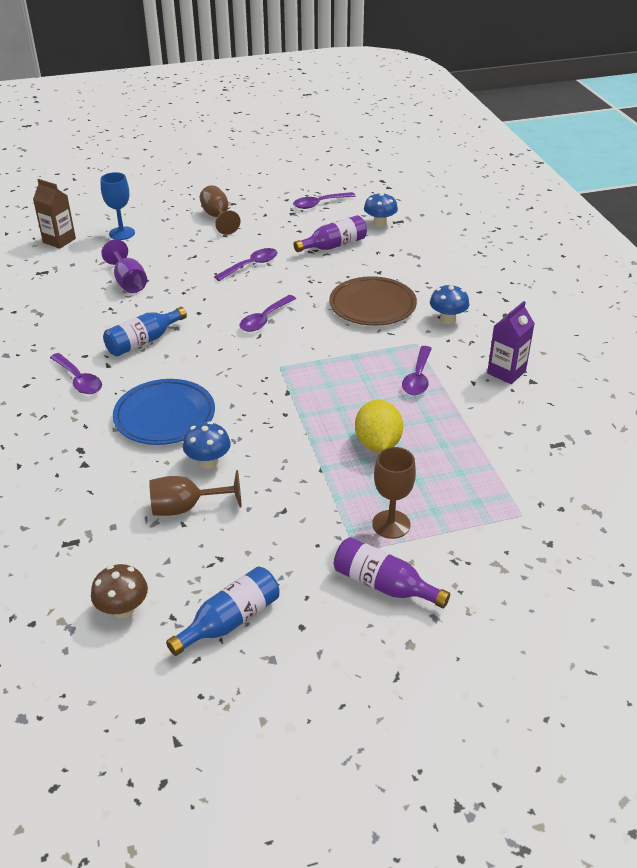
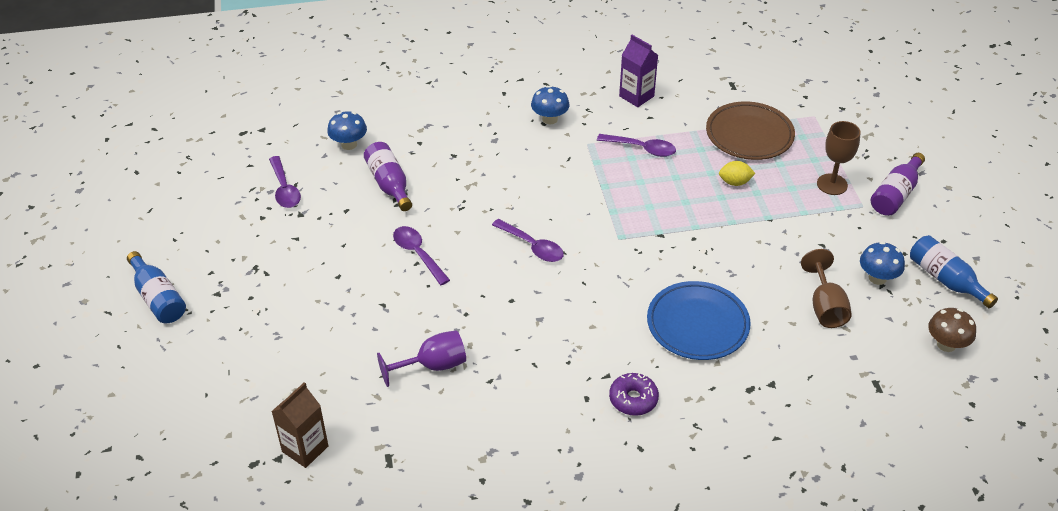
camera: 85 degrees left, 5 degrees up
purple spoon [50,353,102,394] -> purple donut [609,373,659,416]
blue goblet [100,172,135,240] -> none
blue bottle [103,307,187,356] -> blue bottle moved to [127,251,186,323]
blue mushroom [183,421,231,469] -> blue mushroom moved to [860,242,905,285]
brown goblet [200,185,240,235] -> none
brown plate [329,276,417,326] -> brown plate moved to [706,101,795,160]
yellow lemon [355,400,403,452] -> yellow lemon [719,161,755,186], size x0.60

